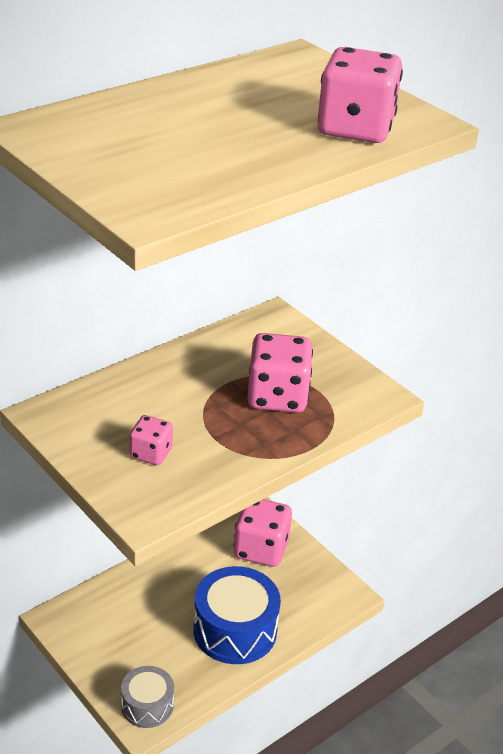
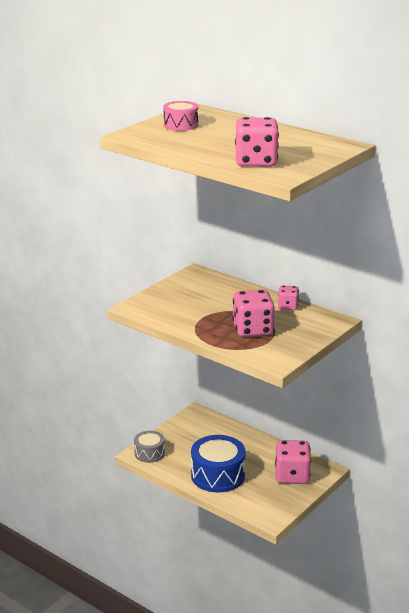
camera: 80 degrees right, 10 degrees down
pink dice [130,415,173,465] -> pink dice moved to [278,285,299,310]
none -> pink drum [163,101,198,131]

